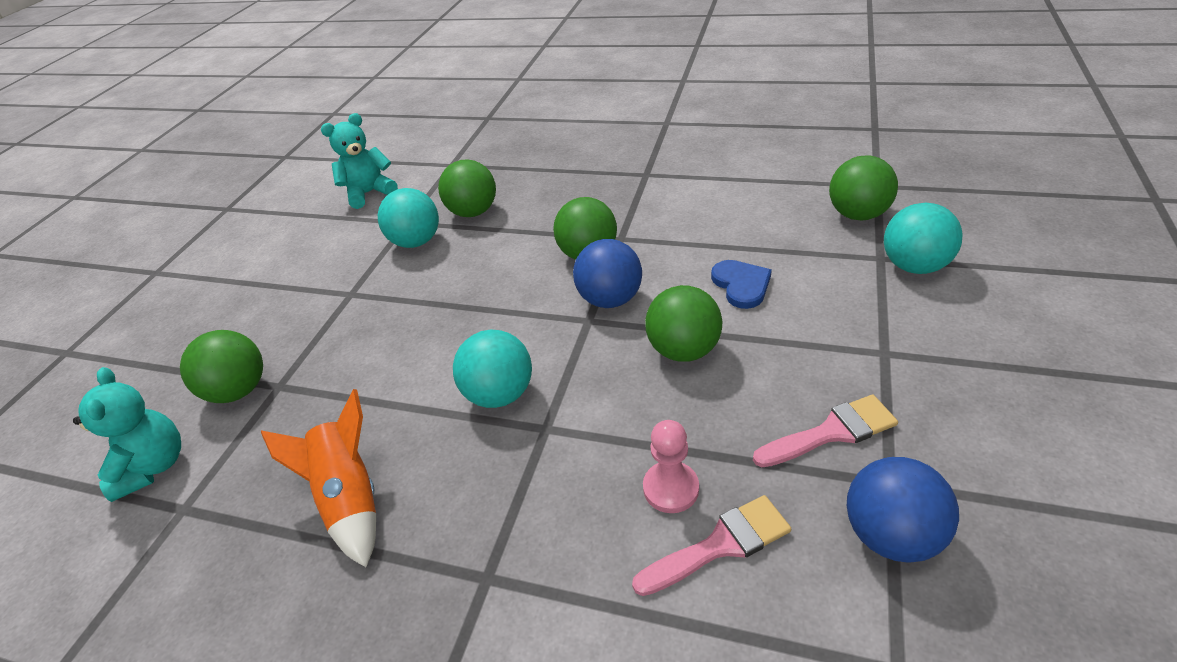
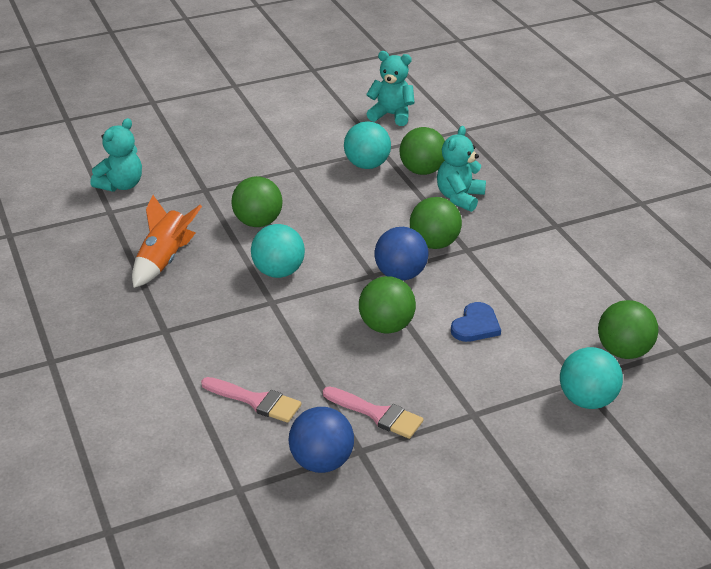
camera: 45 degrees right, 5 degrees down
green ball [180,330,263,403] -> green ball moved to [231,176,283,227]
pink pawn [643,420,699,513] -> none
none -> turquoise teddy bear [437,126,486,212]

